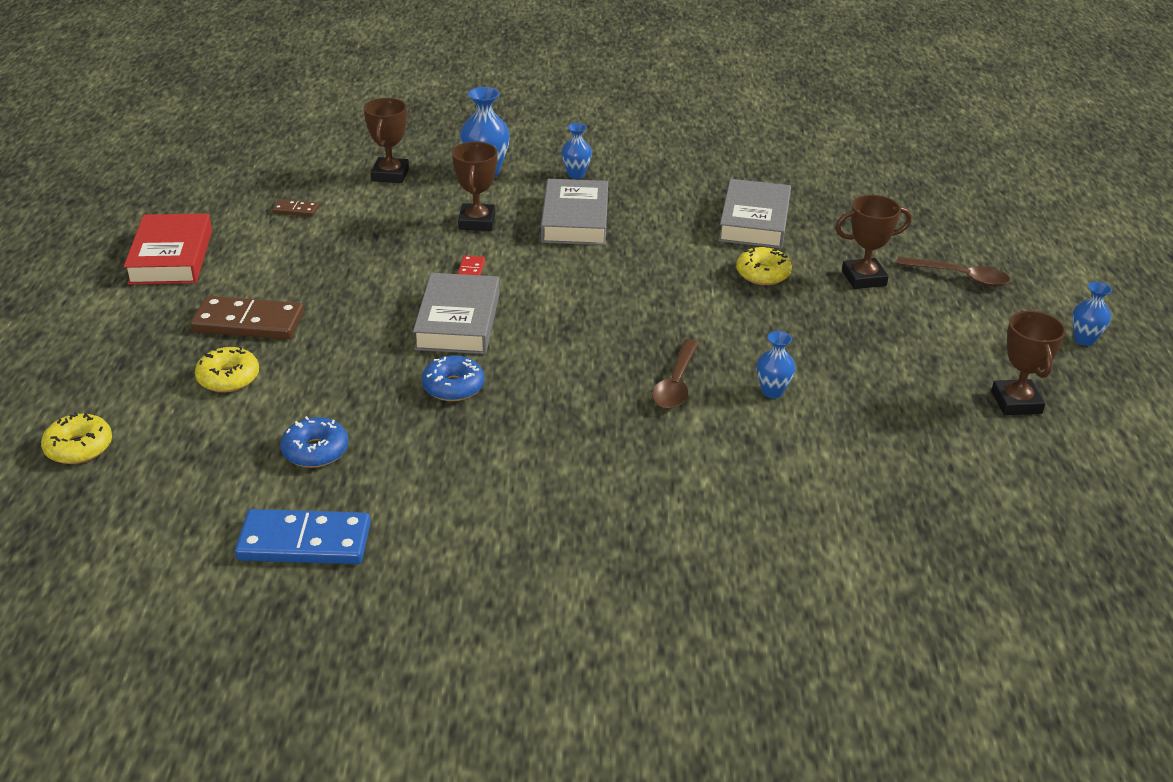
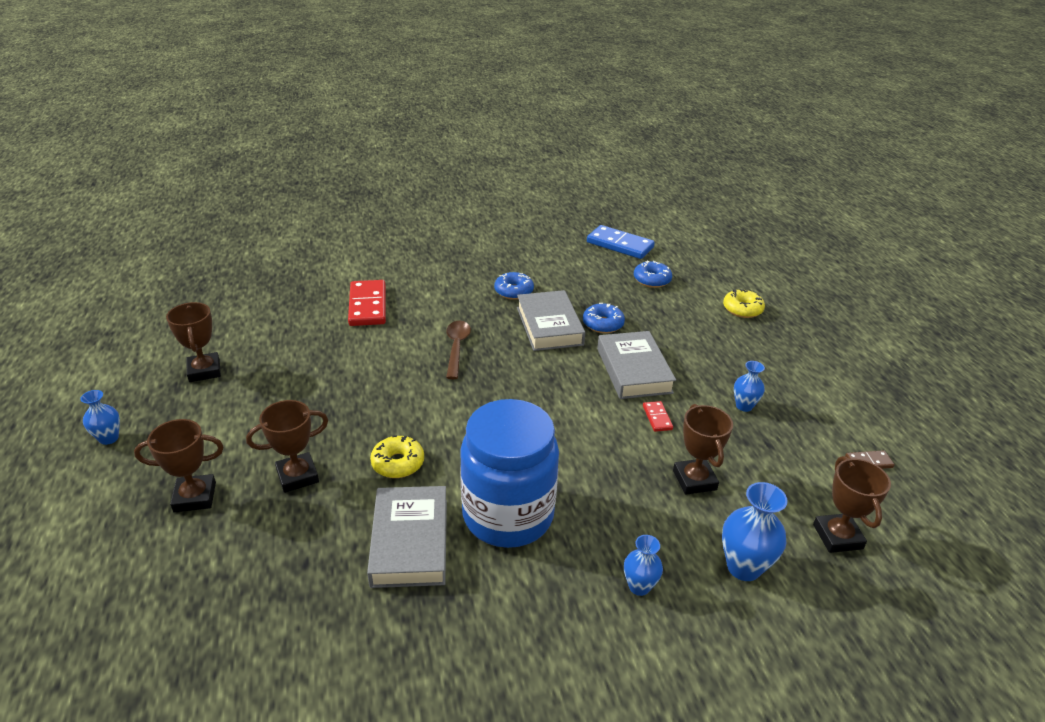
camera: 165 degrees right, 0 degrees up
yellow donut [41,412,112,464] -> none
red book [124,213,212,285] -> none
brown domino [190,296,304,340] -> none
blue domino [235,509,371,564] -> blue domino turned 45 degrees clockwise [587,225,655,259]
grey book [541,179,608,245] -> grey book moved to [517,290,585,351]
blue vase [757,331,796,398] -> blue vase moved to [734,361,765,412]
brown spoon [896,257,1010,286] -> brown trophy [134,419,224,512]
none -> red domino [348,280,386,326]
none -> blue jar [460,399,559,548]
none -> blue donut [494,272,534,300]

